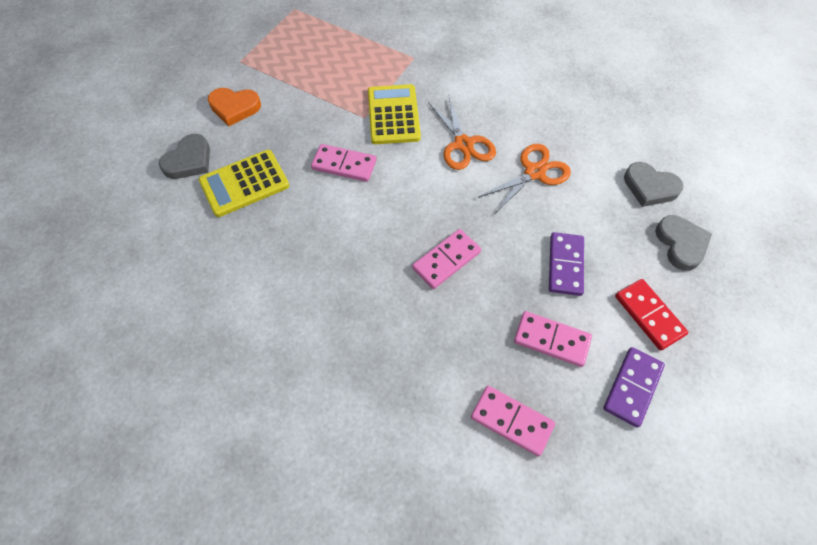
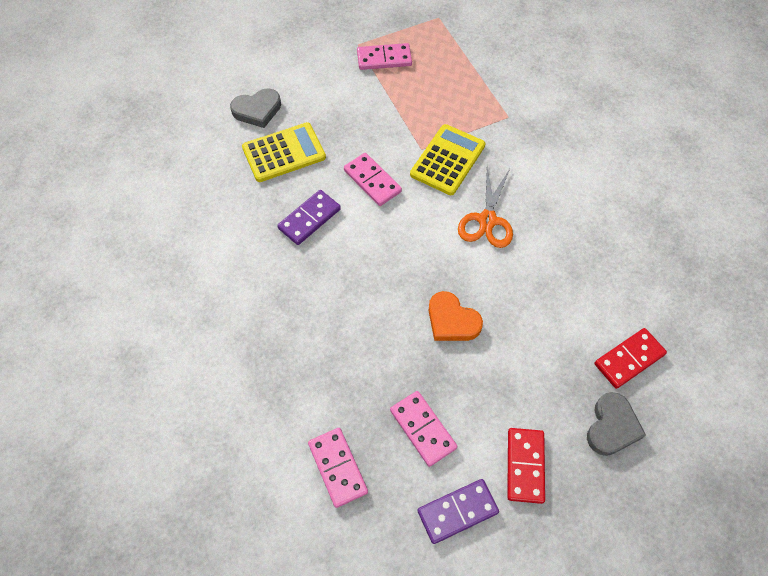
camera: 35 degrees right, 0 degrees up
yellow calculator [199,150,289,217] -> yellow calculator turned 150 degrees clockwise [242,122,326,182]
orange heart [208,88,261,126] -> orange heart moved to [428,291,483,341]
pink domino [412,229,481,289] -> pink domino moved to [357,43,412,70]
orange scissors [477,144,571,214] -> none
purple domino [549,232,584,296] -> purple domino moved to [277,190,341,245]
grey heart [624,162,684,207] -> red domino [595,328,667,389]

